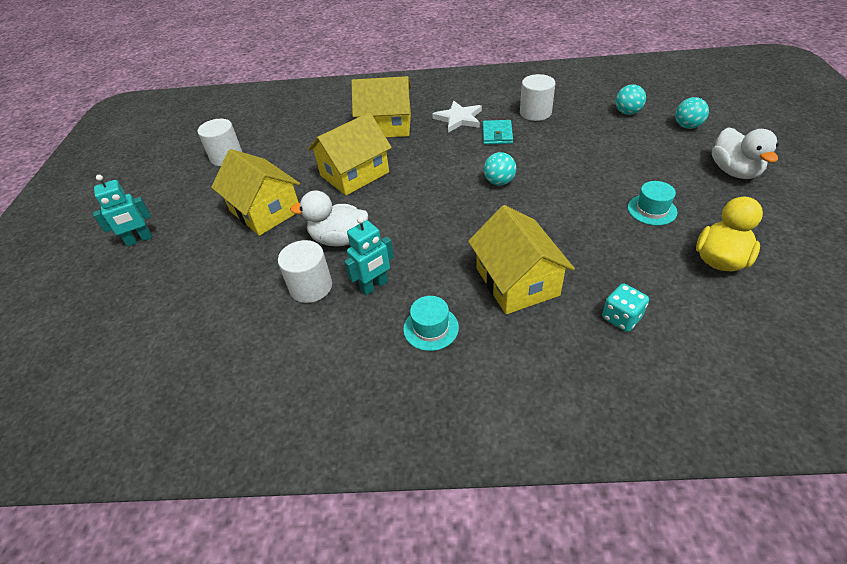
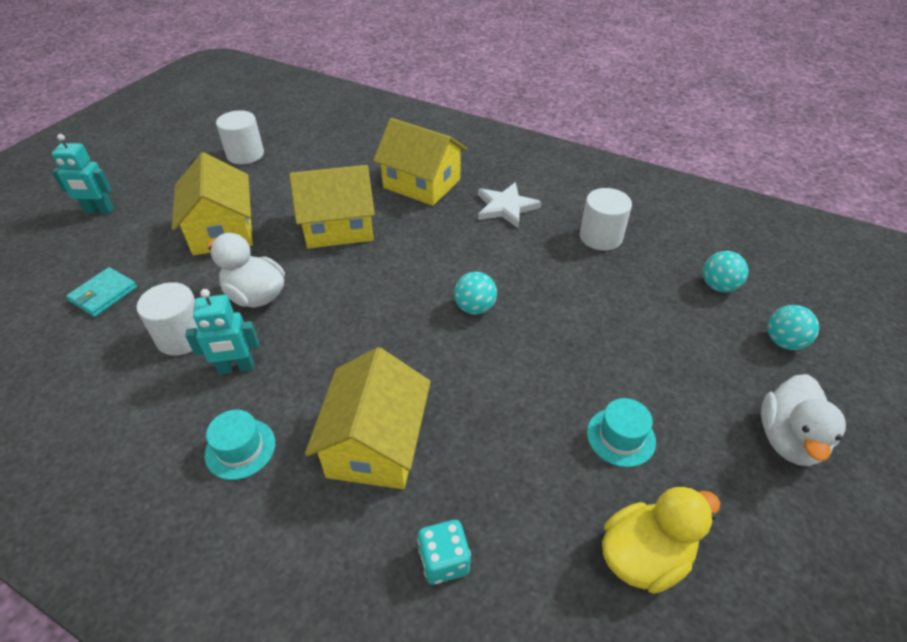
camera: 25 degrees right, 0 degrees up
turquoise wallet [483,120,513,144] -> turquoise wallet moved to [66,267,137,317]

